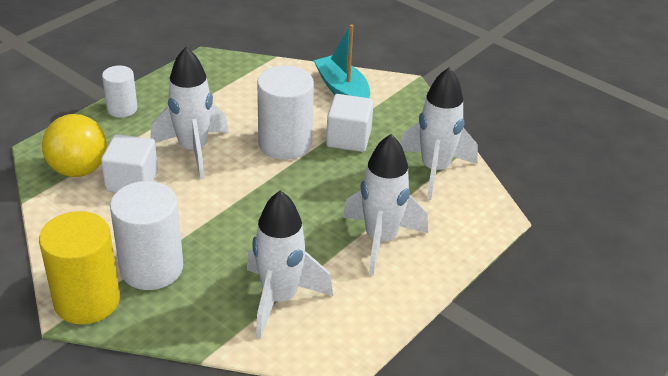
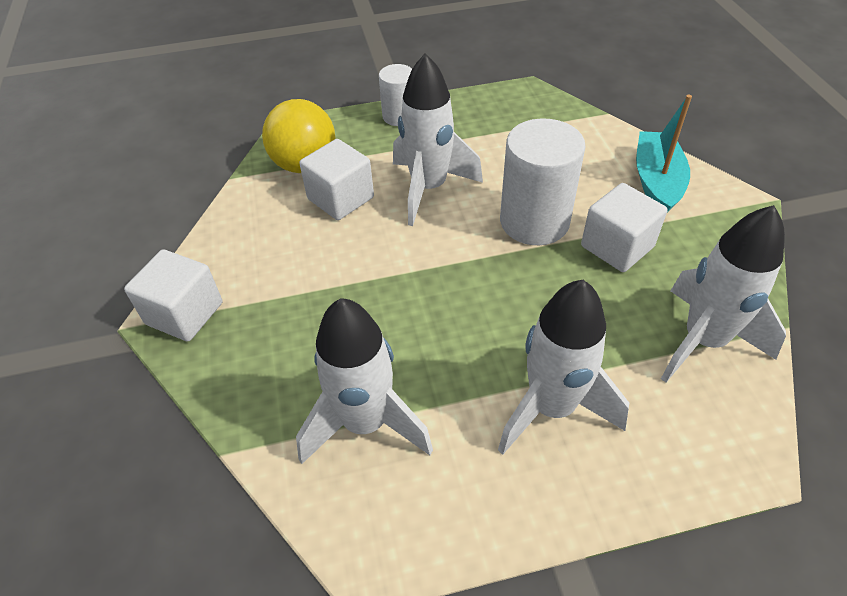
camera: 40 degrees right, 10 degrees up
yellow cylinder [39,211,120,324] -> white cube [124,249,222,341]
white cylinder [110,181,183,290] -> none

